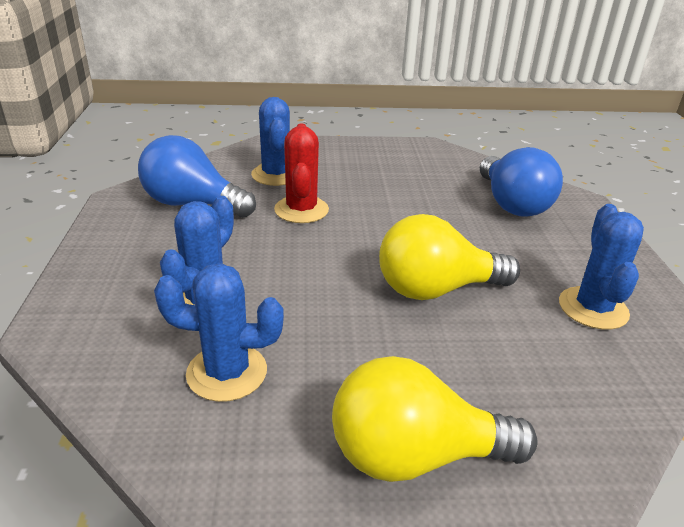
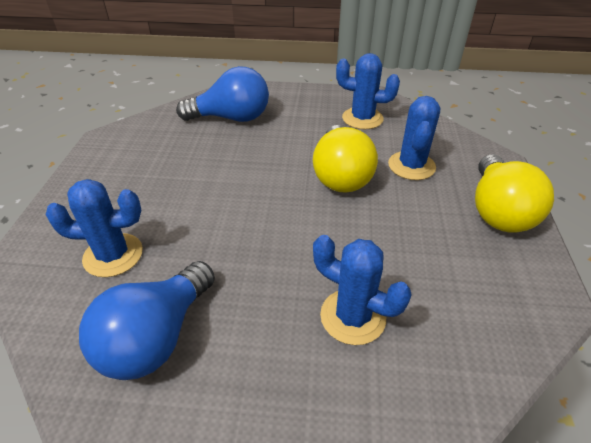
camera: 80 degrees left, 10 degrees up
blue cactus [154,264,284,402] -> blue cactus moved to [388,96,440,180]
red cactus [274,124,329,223] -> none

